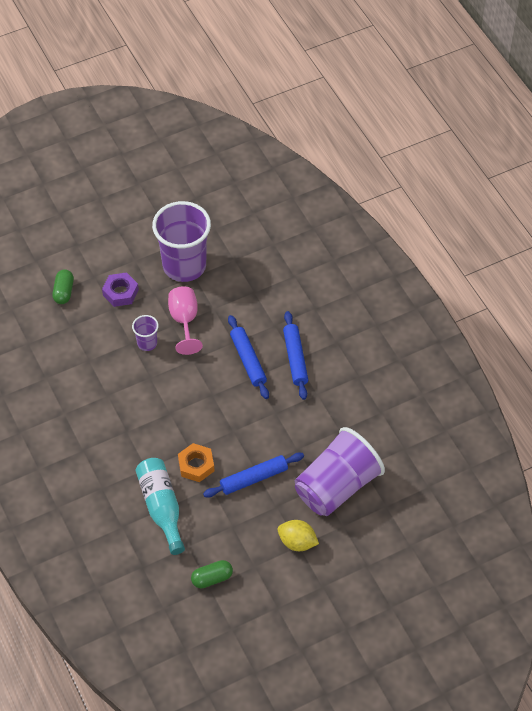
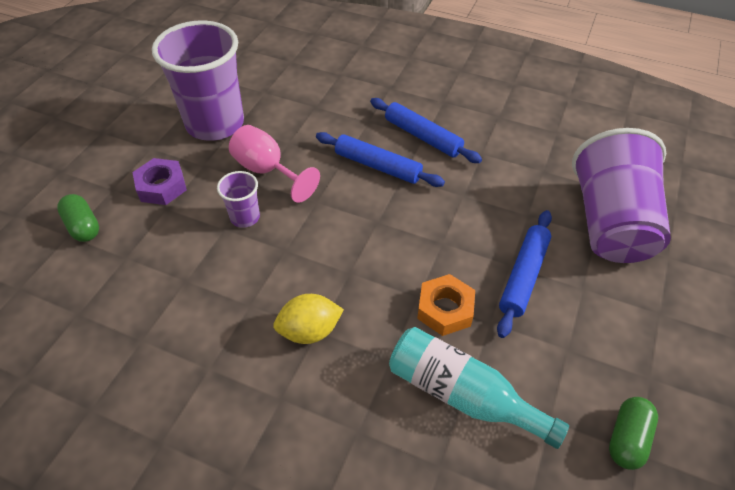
camera: 40 degrees left, 5 degrees down
yellow lemon [277,520,319,551] -> yellow lemon moved to [273,294,344,344]

